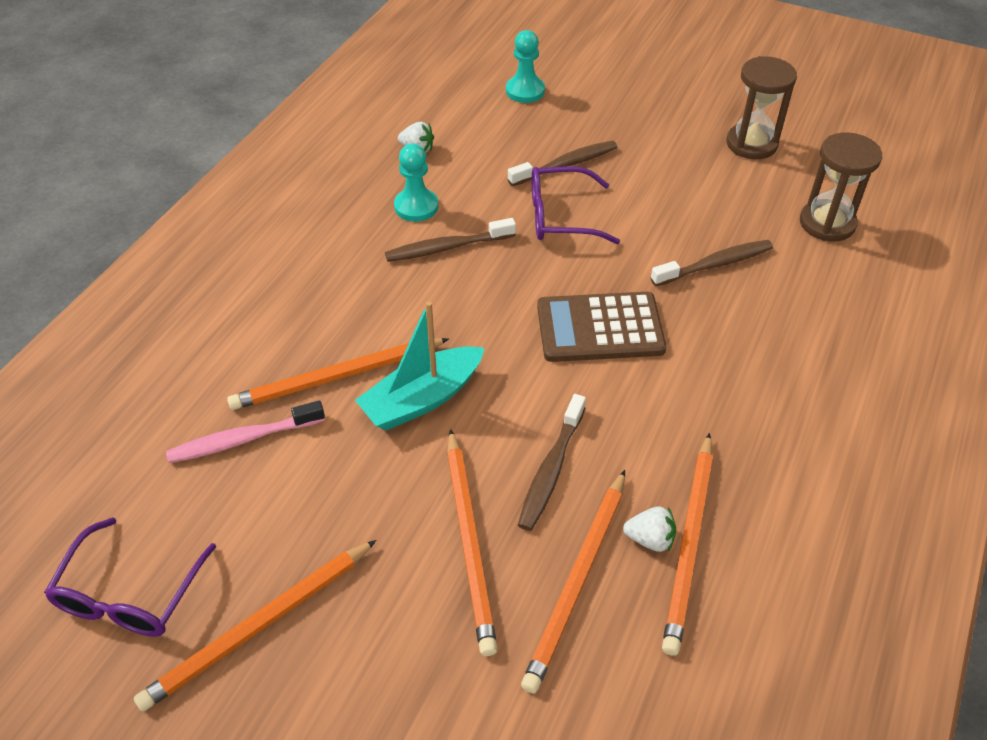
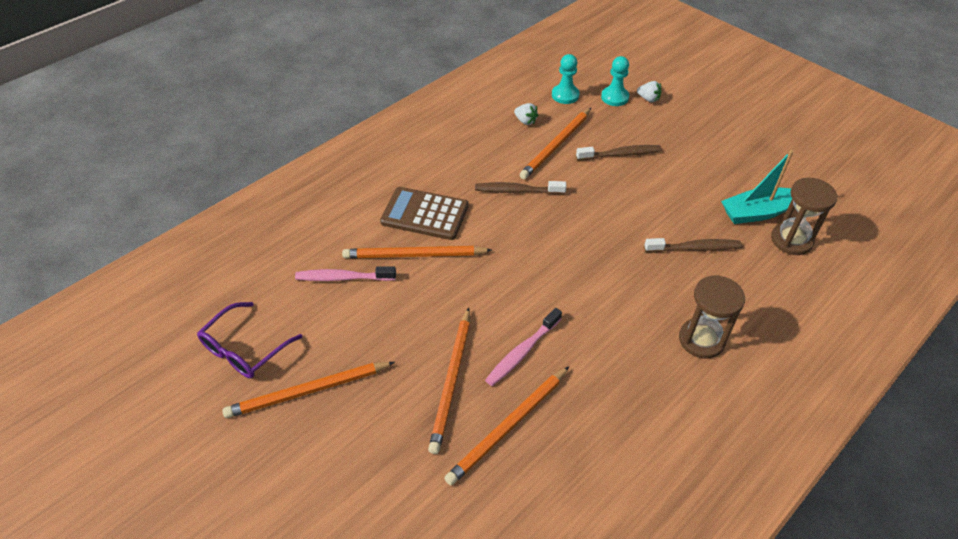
camera: 20 degrees right, 0 degrees up
turquoise boat [355,301,484,431] -> turquoise boat moved to [721,150,793,224]
turquoise pawn [394,144,438,222] -> turquoise pawn moved to [552,54,580,104]
brown toothbrush [518,394,586,531] -> pink toothbrush [485,308,562,386]
purple glasses [532,166,620,244] -> none
brown calculator [537,292,666,362] -> brown calculator moved to [380,187,469,240]
white strawberry [623,507,676,552] -> white strawberry moved to [637,81,662,102]
orange pencil [662,433,713,656] -> orange pencil moved to [519,108,591,179]
brown hourglass [727,56,797,159] -> brown hourglass moved to [679,275,745,359]

